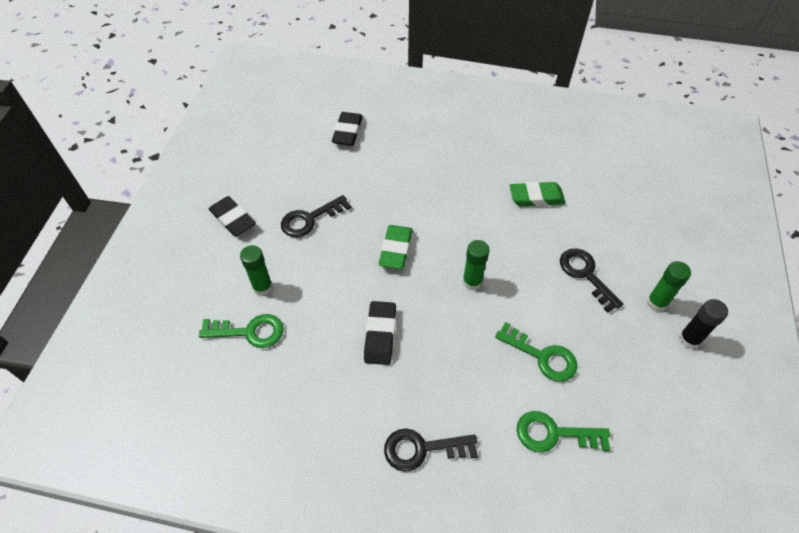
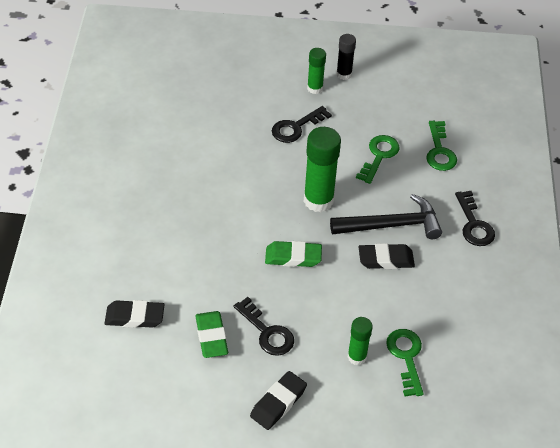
camera: 100 degrees left, 5 degrees down
green glue stick [463,240,490,291] -> green glue stick [304,127,341,212], size x1.76
green eraser [510,181,566,207] -> green eraser moved to [195,311,228,358]
none -> black hammer [330,194,442,239]

